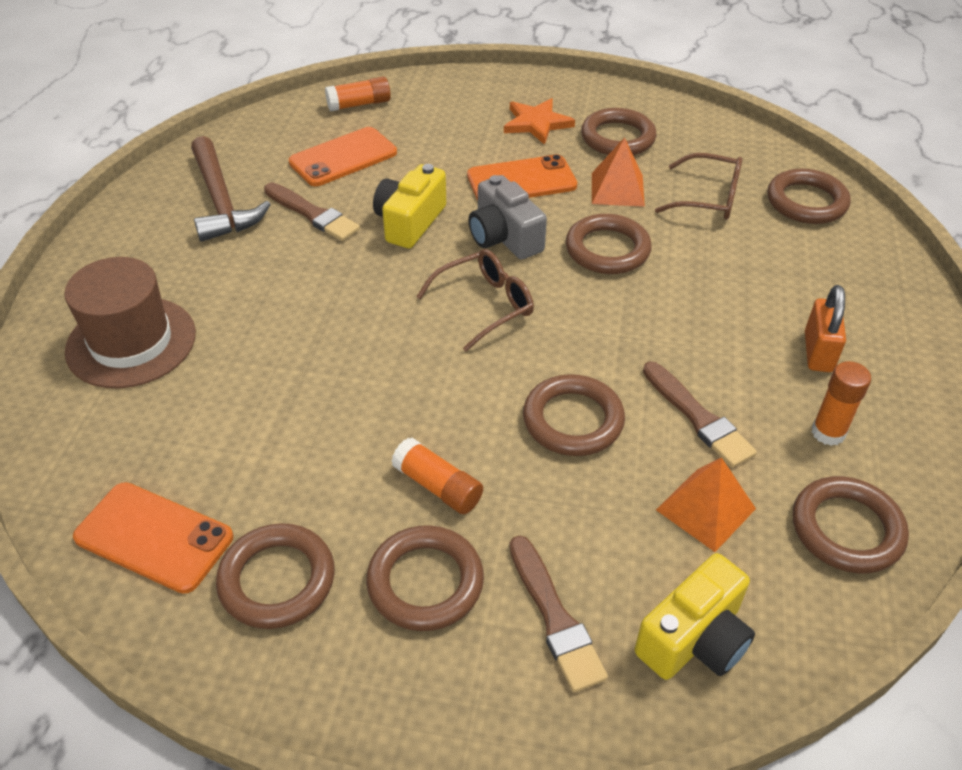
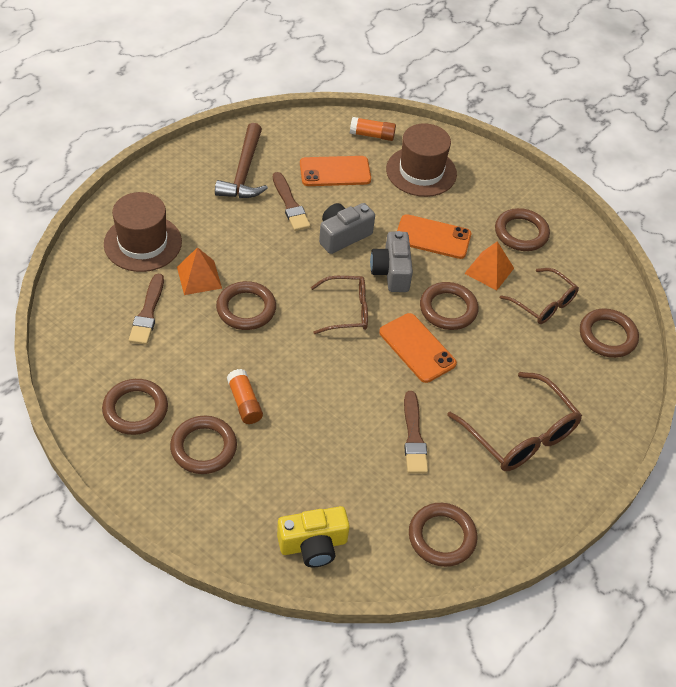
camera: 25 degrees right, 5 degrees up
orange phone [73,482,233,594] -> orange phone moved to [379,313,457,383]
yellow camera [373,164,446,248] -> grey camera [319,203,375,254]
orange star [504,98,575,145] -> none
brown brush [509,535,608,692] -> brown brush moved to [129,274,164,345]
brown ring [523,374,625,456] -> brown ring moved to [216,281,276,330]
orange pyramid [656,457,756,552] -> orange pyramid moved to [177,247,222,295]
orange padlock [805,285,846,372] -> brown glasses [447,372,582,471]
orange glue stick [812,361,871,446] -> none
none -> brown hat [386,123,457,197]

